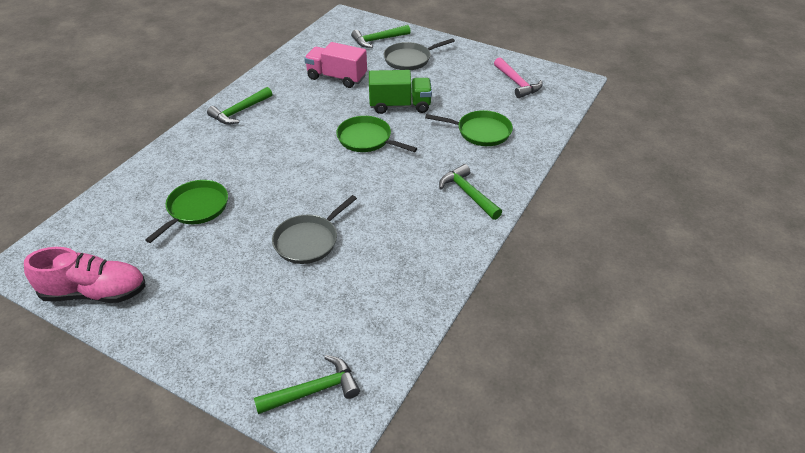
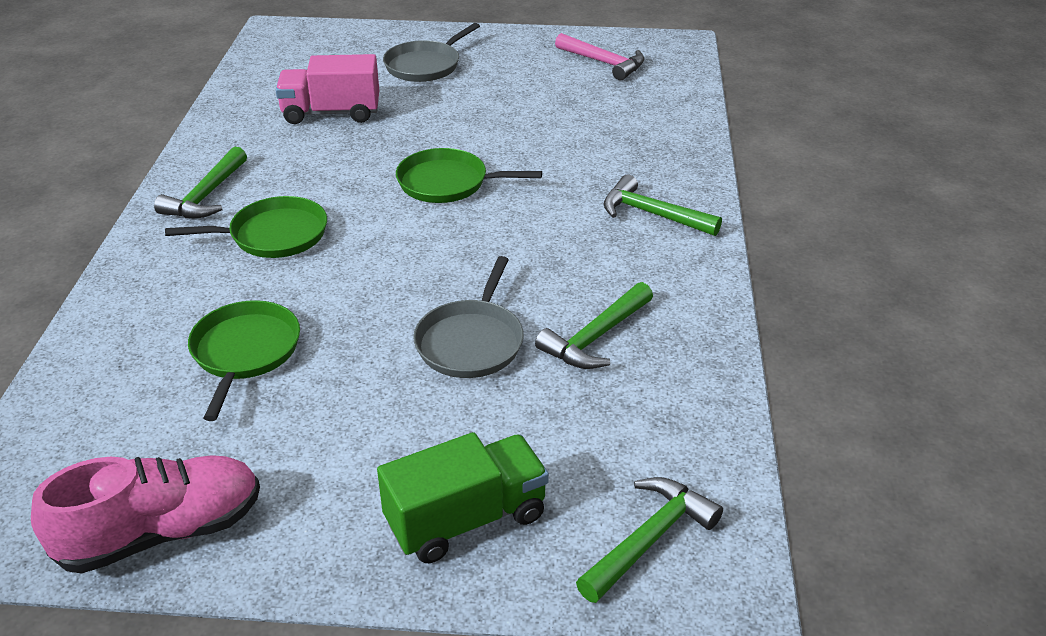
camera: 25 degrees left, 5 degrees down
green hammer [351,25,411,48] -> green hammer moved to [535,282,653,369]
green truck [369,70,432,114] -> green truck moved to [377,432,549,563]
green pan [425,110,513,146] -> green pan moved to [165,196,327,258]

